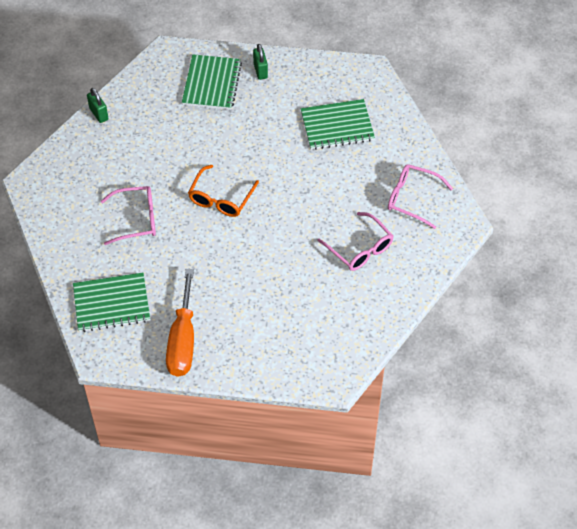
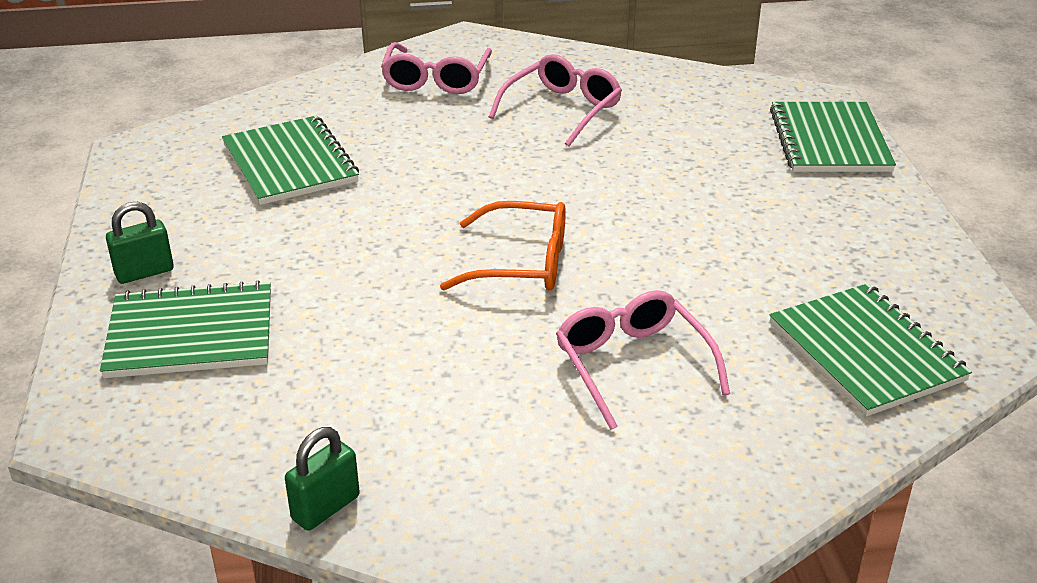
camera: 105 degrees left, 20 degrees down
orange screwdriver [166,269,194,377] -> none
none -> green notebook [770,102,896,172]

